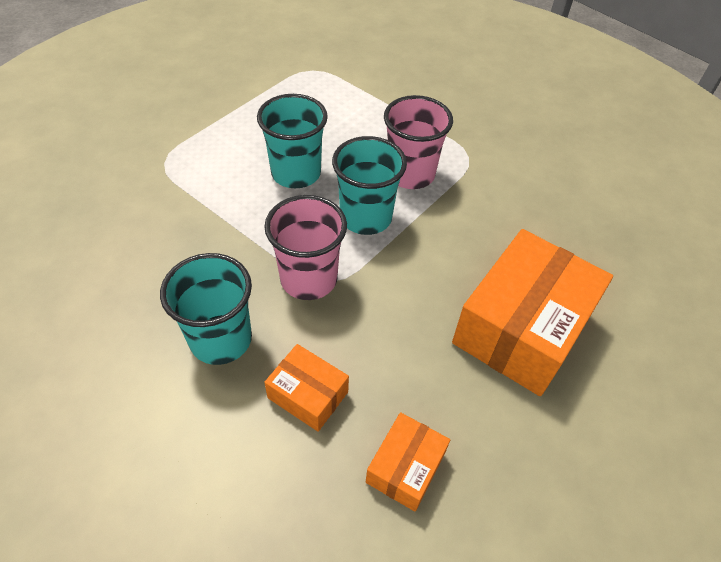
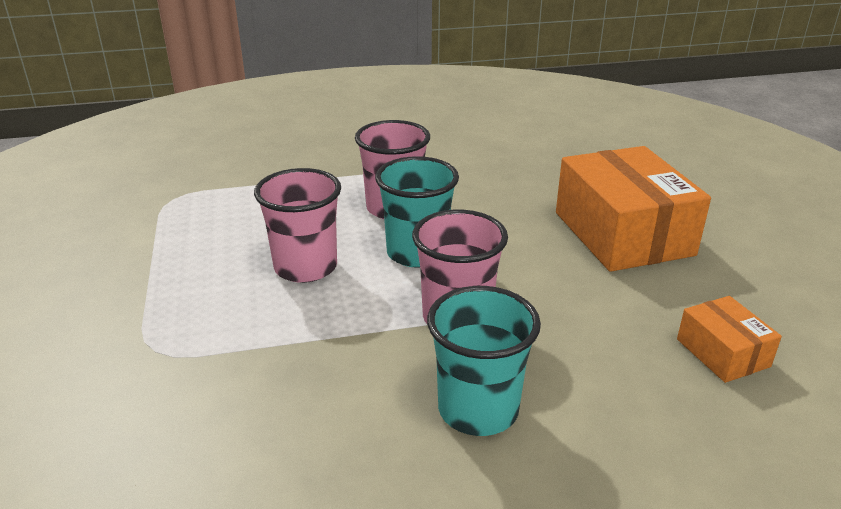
camera: 50 degrees left, 20 degrees down
turquoise cup [257,94,328,188] -> pink cup [254,168,341,283]
orange box [264,344,349,432] -> none

